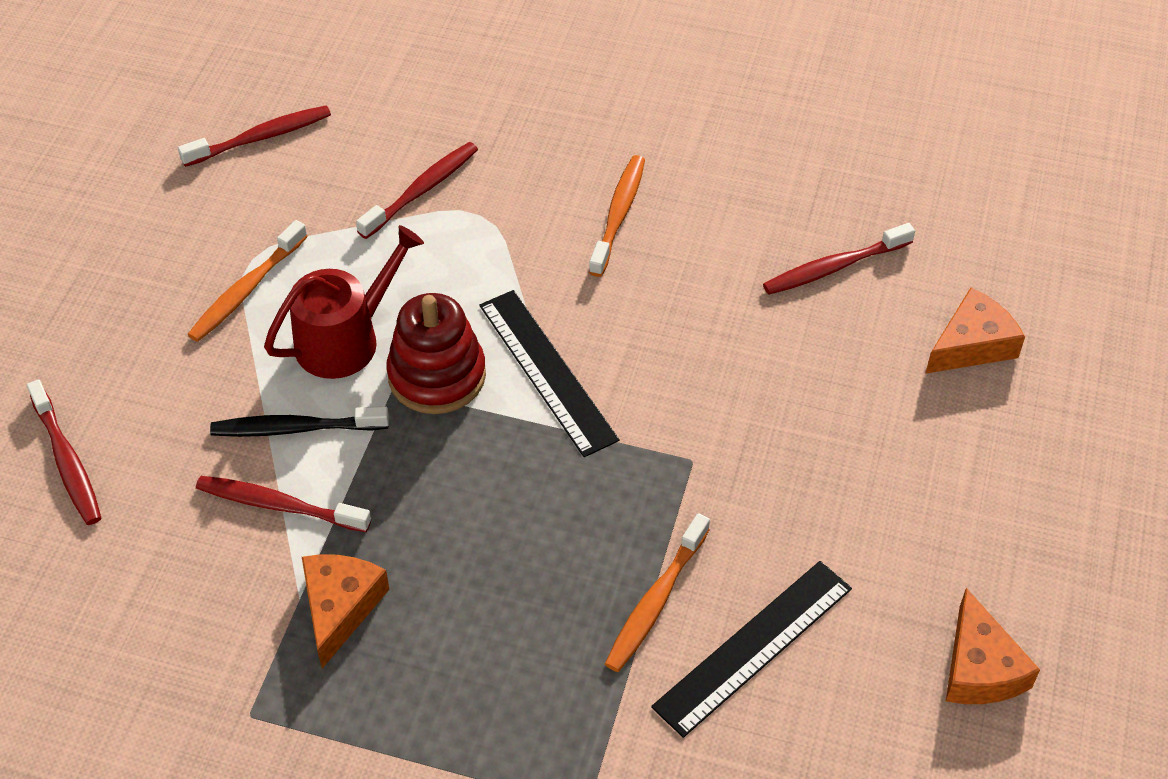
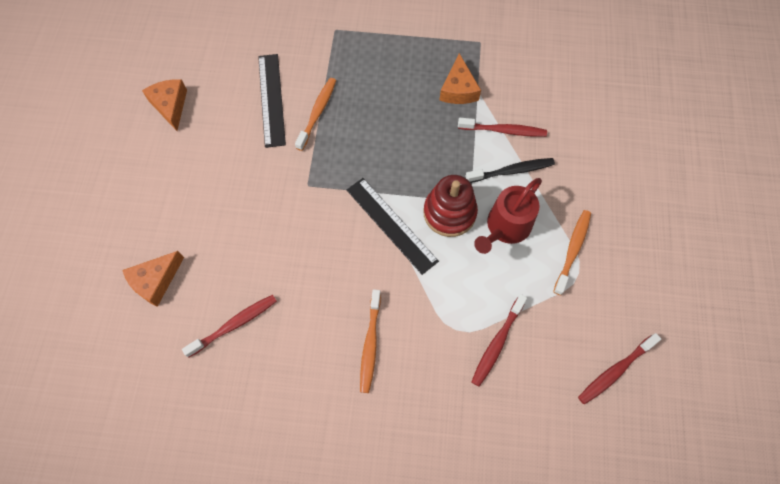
camera: 170 degrees right, 15 degrees up
red toothbrush [27,379,101,525] -> none
black ruler [651,561,852,738] -> black ruler turned 45 degrees counterclockwise [258,54,286,148]

